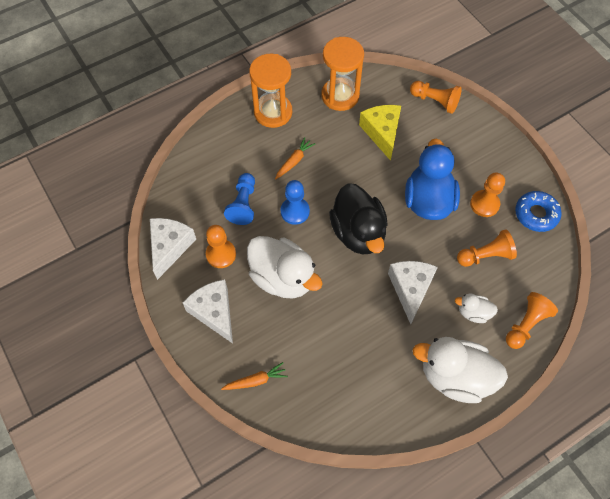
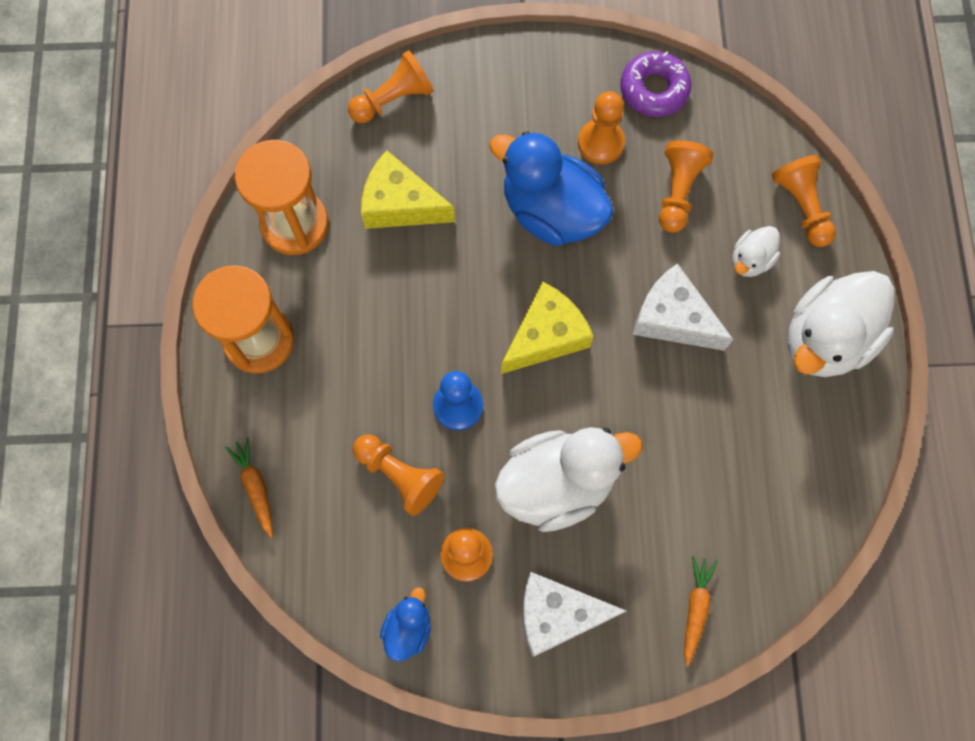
camera: 60 degrees left, 10 degrees up
white cheese [150,218,196,280] -> blue duck [380,587,431,662]
blue pawn [224,173,255,225] -> orange pawn [353,434,444,516]
orange carrot [275,137,315,179] -> orange carrot moved to [225,437,273,538]
black duck [329,183,388,255] -> yellow cheese [501,282,594,374]
blue donut [515,191,561,232] -> purple donut [621,51,691,117]

